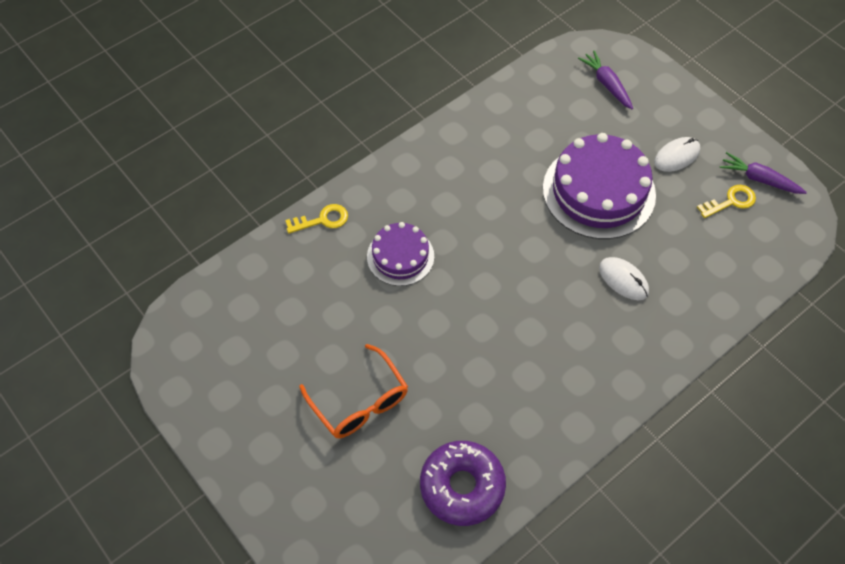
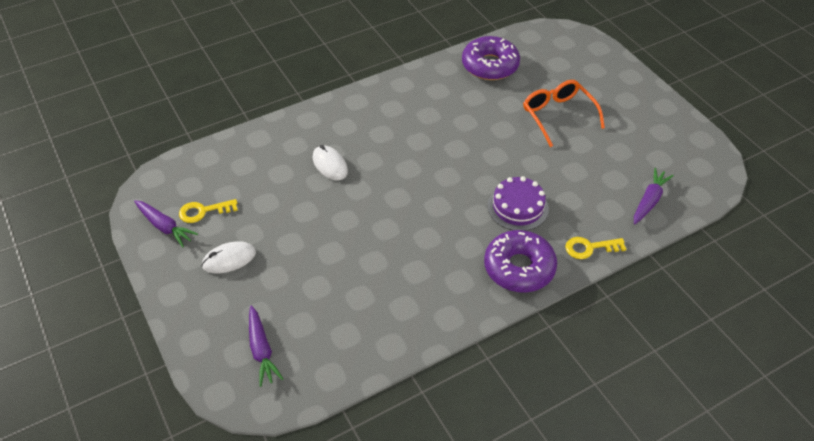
camera: 170 degrees left, 10 degrees down
purple cake [543,133,656,239] -> none
none -> purple donut [484,230,557,292]
none -> purple carrot [634,168,674,225]

